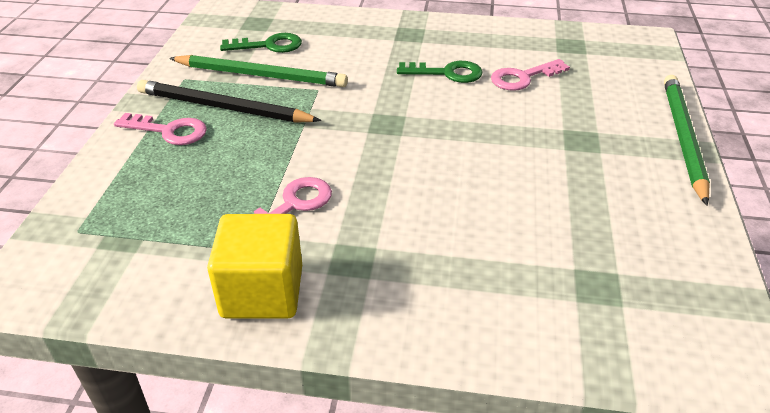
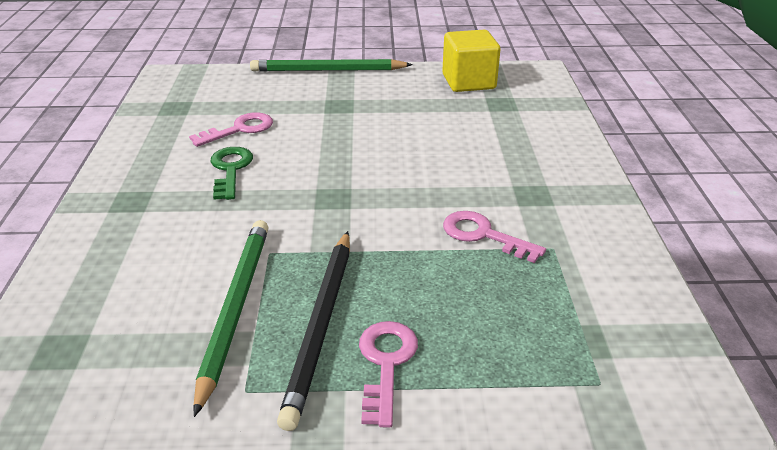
camera: 100 degrees left, 5 degrees down
yellow cube [207,214,302,318] -> yellow cube moved to [442,30,501,92]
green key [220,33,302,53] -> none
pink key [491,59,570,91] -> pink key turned 90 degrees counterclockwise [189,112,273,147]

